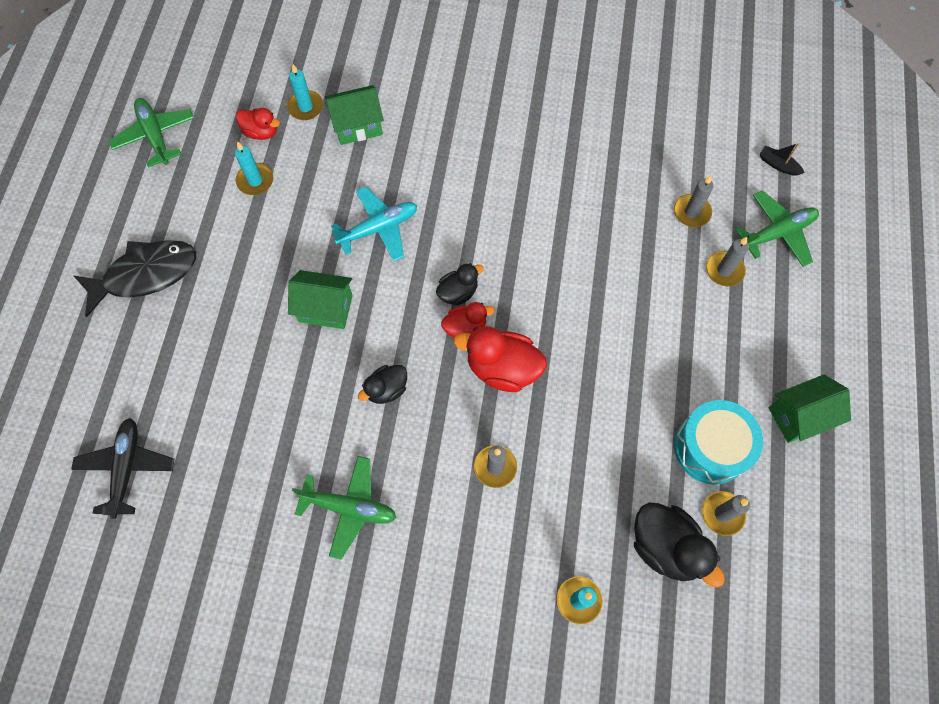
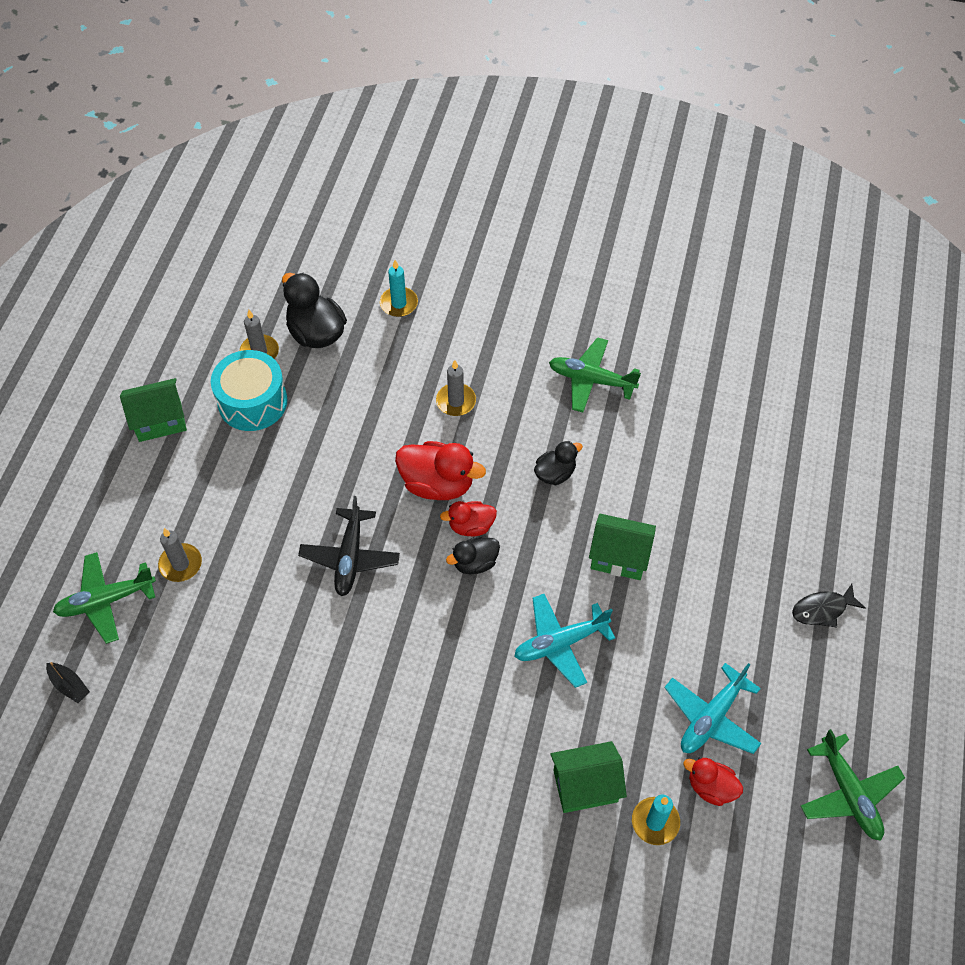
camera: 175 degrees left, 10 degrees down
black plane [71,418,174,519] -> black plane moved to [298,496,400,596]
black fish [73,240,196,317] -> black fish [792,584,866,628], size x0.55
turquoise candle [235,141,273,195] -> turquoise plane [664,663,761,754]
grey candle [674,175,714,227] -> none

